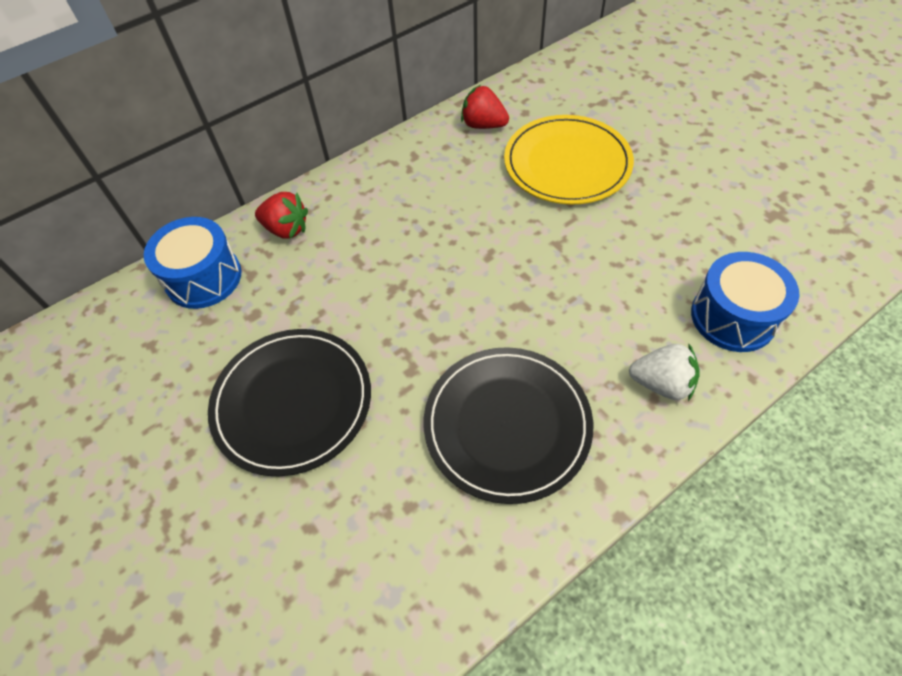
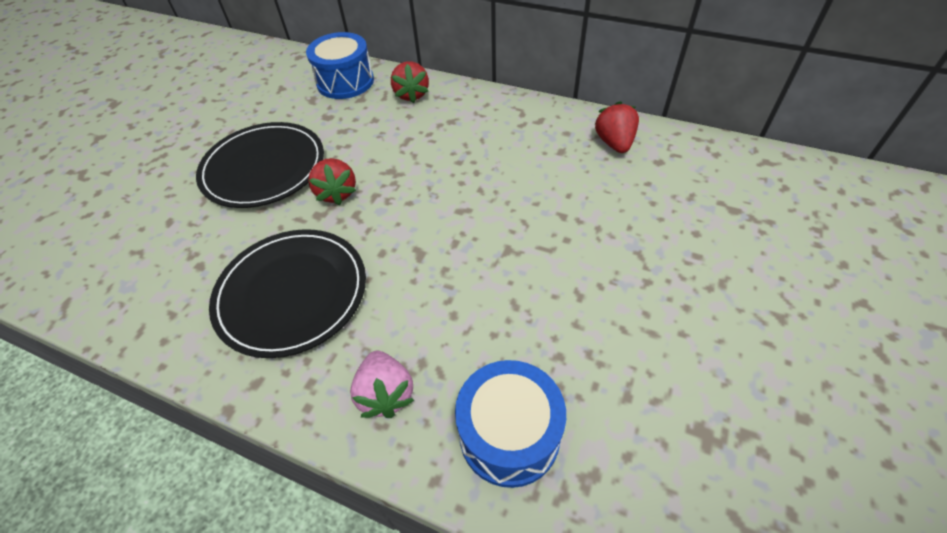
camera: 60 degrees right, 5 degrees down
yellow plate [504,115,634,205] -> none
white strawberry [629,344,700,401] -> pink strawberry [350,351,414,418]
none -> red strawberry [308,158,356,205]

